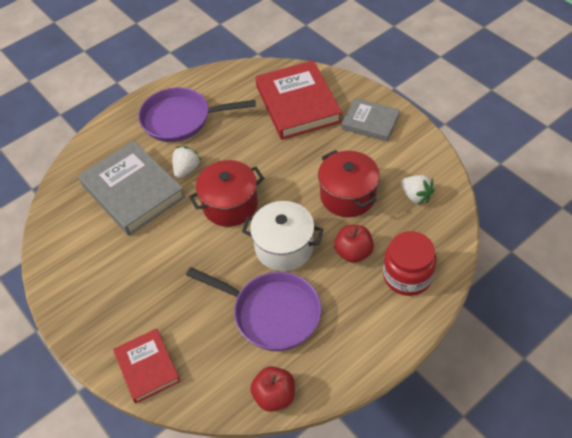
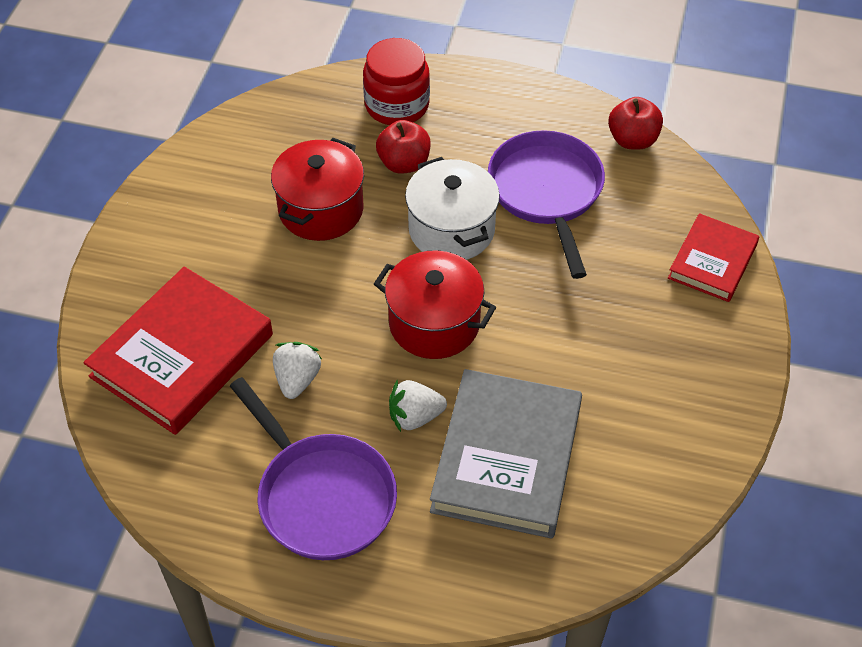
camera: 130 degrees left, 0 degrees up
grey book [342,98,400,142] -> none
white strawberry [401,175,434,205] -> white strawberry moved to [273,342,322,399]

